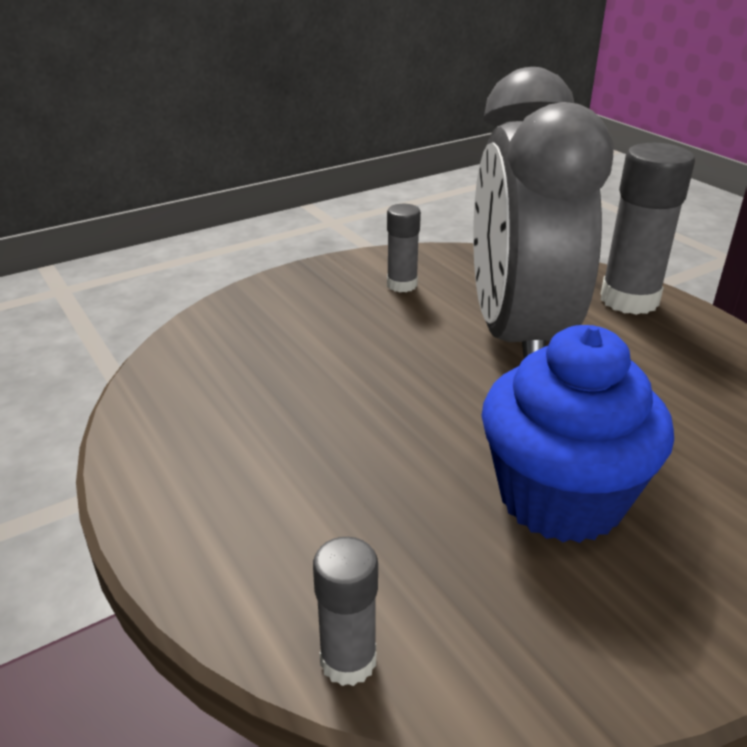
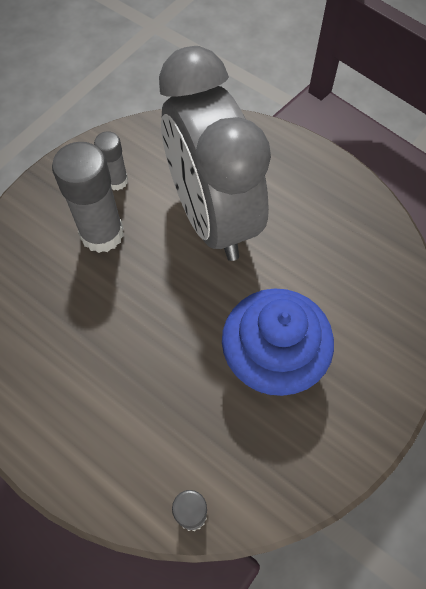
camera: 20 degrees left, 30 degrees up
grey glue stick [600,143,695,315] -> grey glue stick moved to [52,142,124,253]

